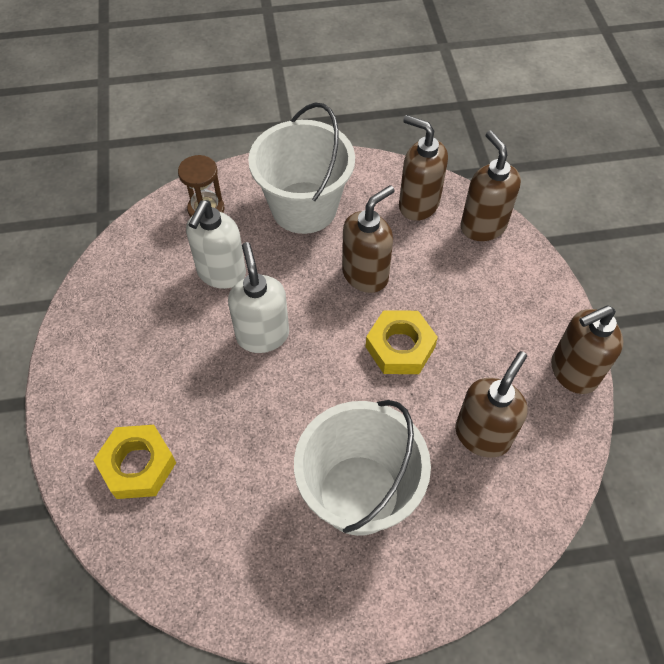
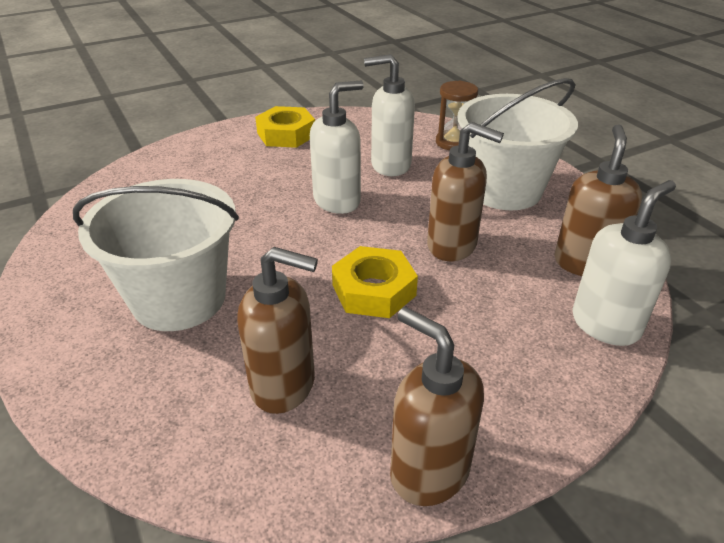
camera: 70 degrees right, 20 degrees down
yellow nut [93,425,176,499] -> yellow nut moved to [255,106,315,148]
brown soap dispenser [460,131,521,241] -> white soap dispenser [572,180,676,346]

